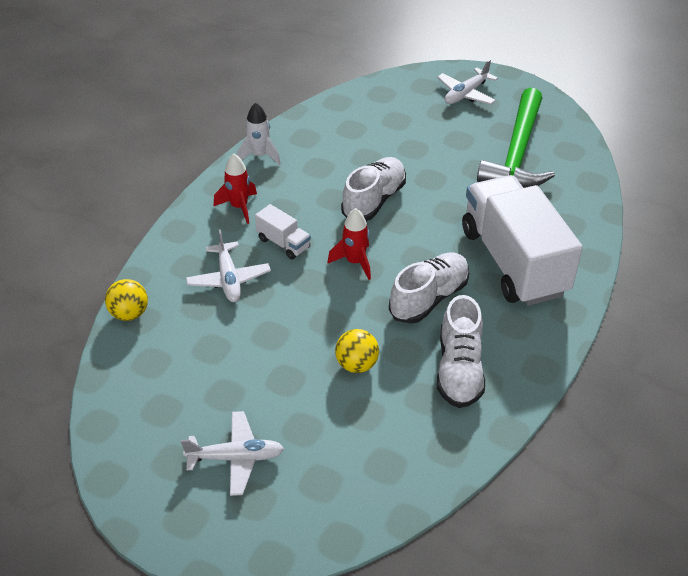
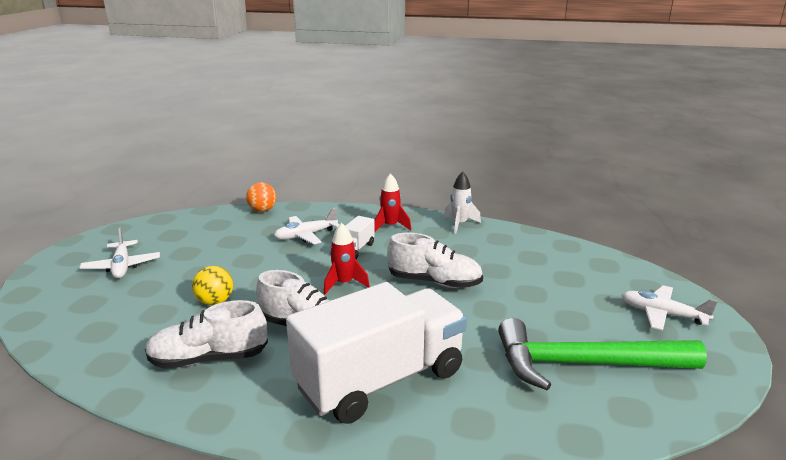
camera: 75 degrees right, 20 degrees down
yellow ball [105,279,148,321] -> orange ball [246,182,276,212]

